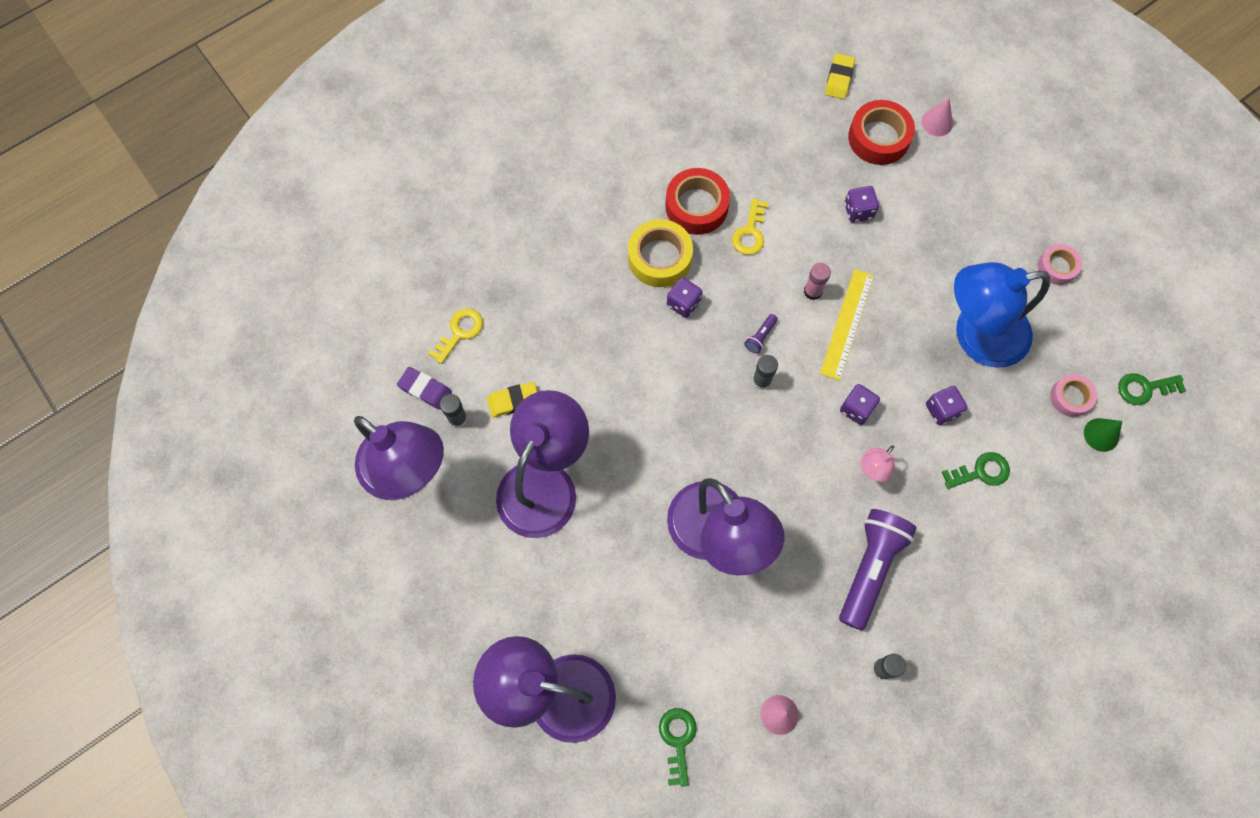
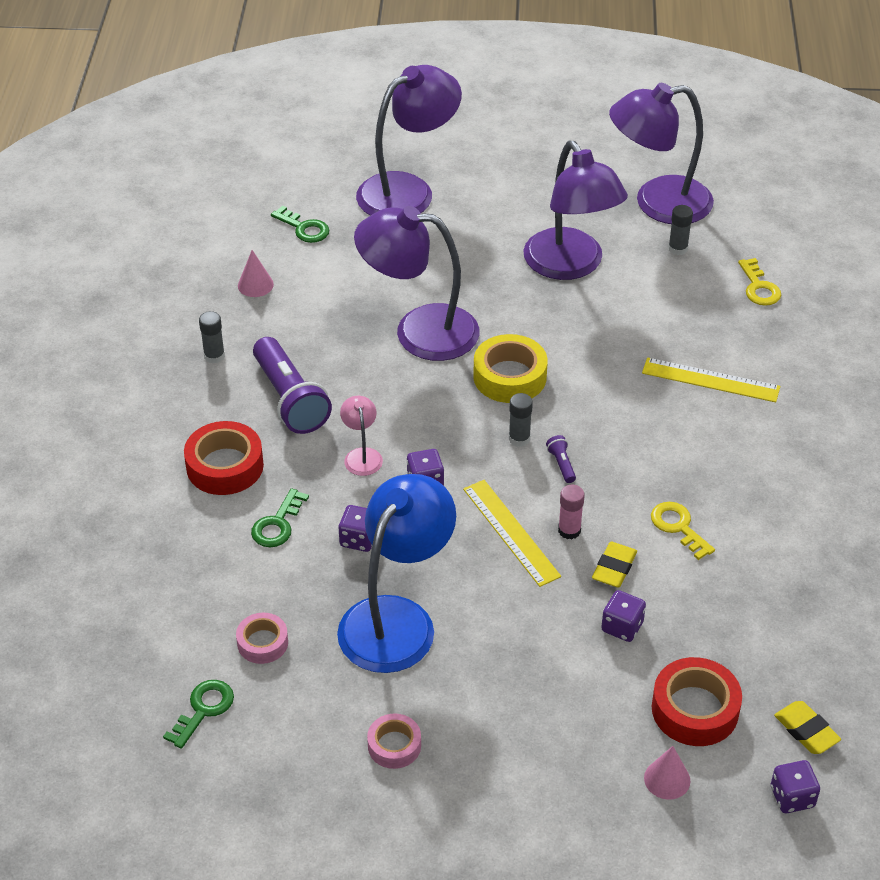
camera: 130 degrees right, 25 degrees down
purple eraser [397,367,452,410] -> none
yellow eraser [487,382,537,418] -> yellow eraser moved to [592,542,637,588]
yellow tape [628,219,693,287] -> yellow tape moved to [473,334,548,403]
red tape [665,168,730,235] -> red tape moved to [184,421,264,495]
purple dice [667,277,703,318] -> purple dice moved to [771,760,820,813]
green cone [1084,418,1122,452] -> none
none -> yellow ruler [642,357,780,403]

